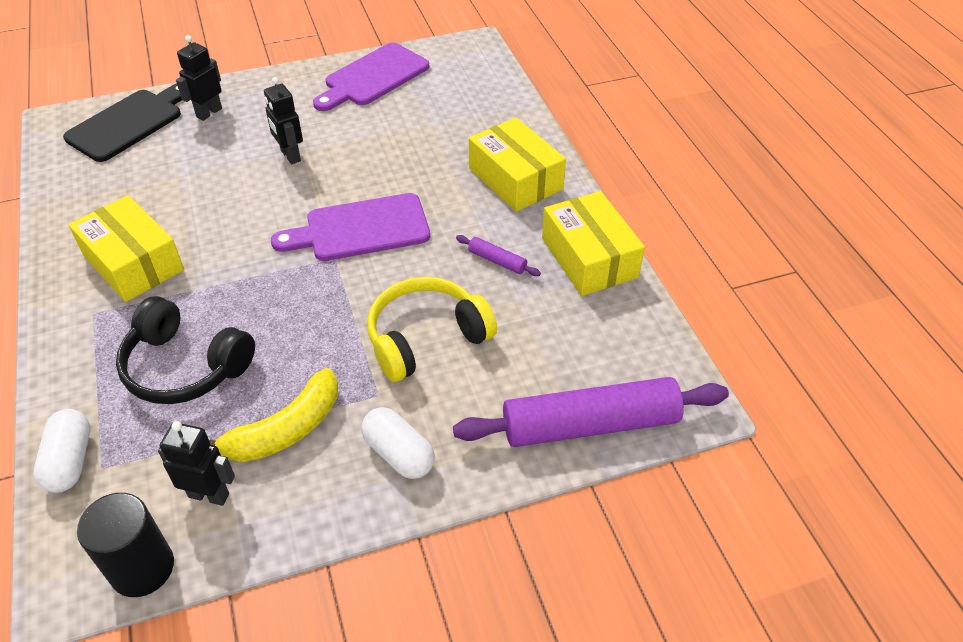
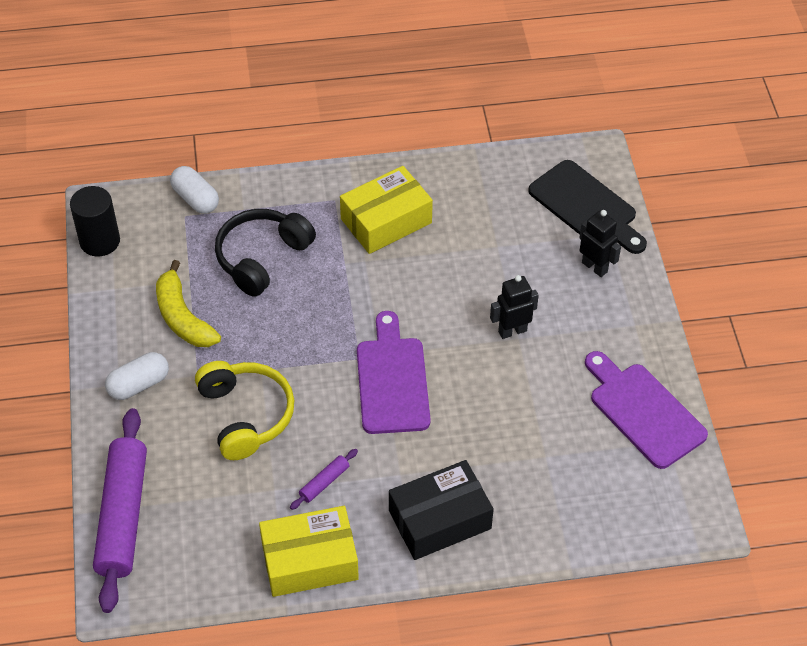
camera: 100 degrees right, 5 degrees up
white capsule [33,409,90,493] -> white capsule turned 45 degrees clockwise [170,166,219,214]
black robot [158,421,235,506] -> none
yellow box [469,117,566,212] -> black box [389,460,494,560]

